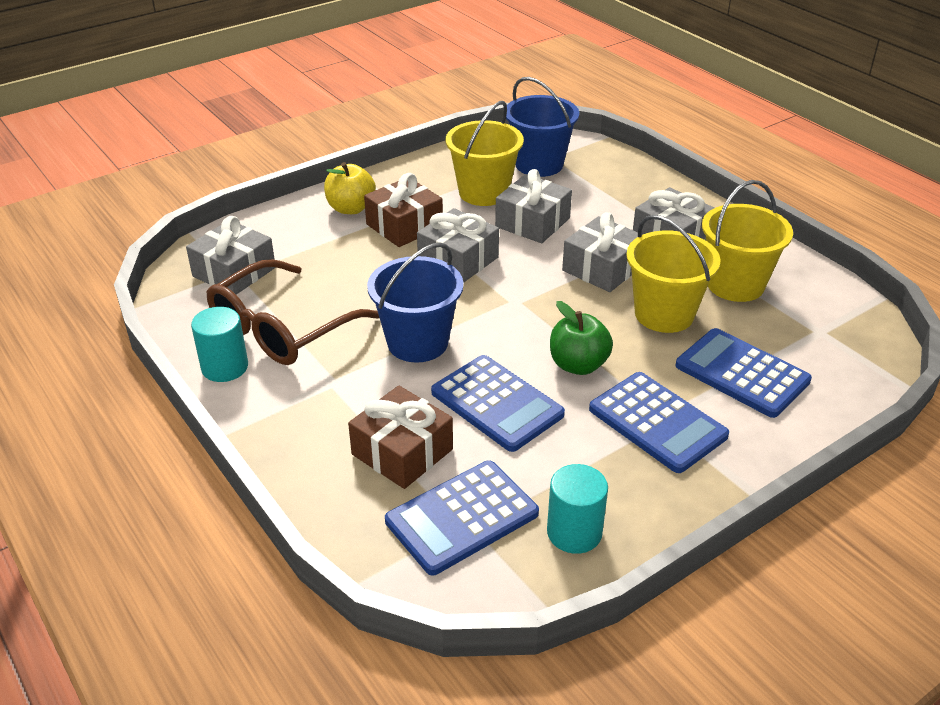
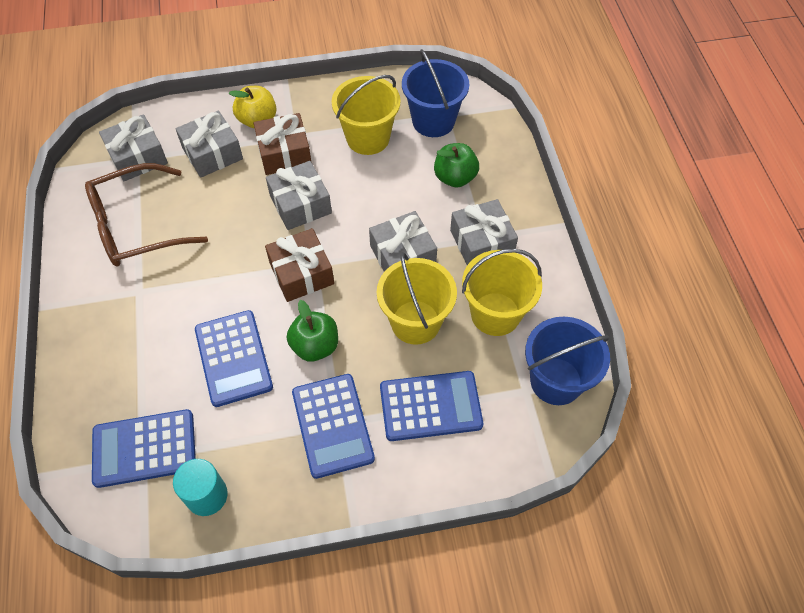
camera: 25 degrees right, 20 degrees up
turquoise cylinder [191,307,248,382] -> none
brown gift [348,385,453,489] -> brown gift moved to [265,228,334,302]
blue bucket [367,242,464,363] -> blue bucket moved to [525,317,610,405]
grey gift [495,169,572,243] -> grey gift moved to [176,110,243,178]
blue calculator [676,328,812,418] -> blue calculator turned 105 degrees clockwise [380,371,483,441]
none -> green apple [434,143,479,188]

